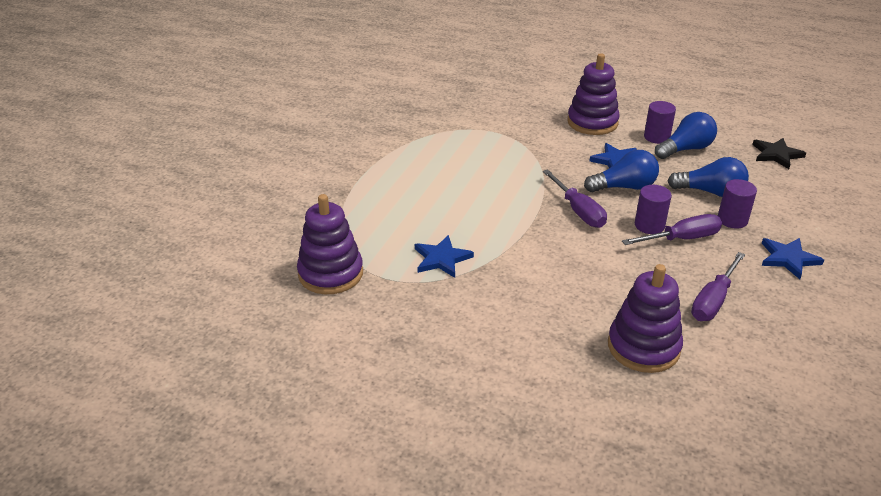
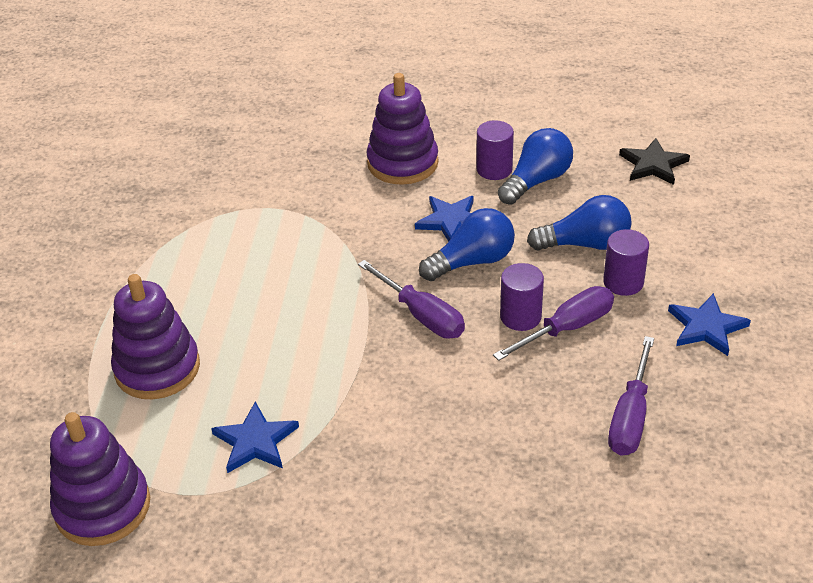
camera: 15 degrees left, 5 degrees up
purple stacking toy [608,264,683,373] -> purple stacking toy moved to [111,274,200,399]

